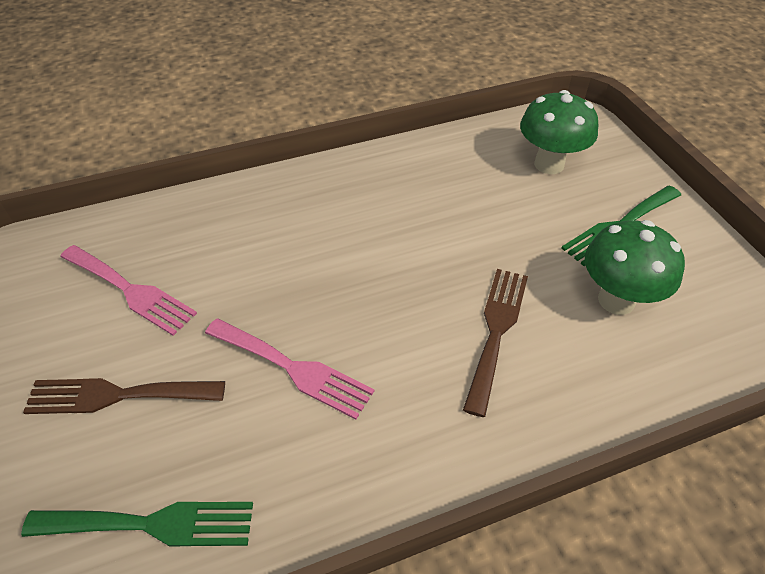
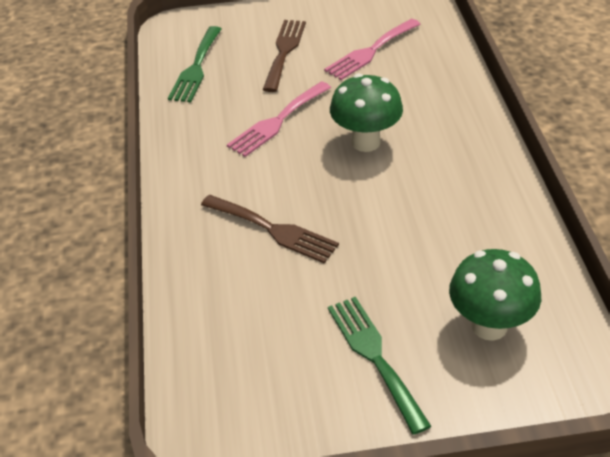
camera: 105 degrees right, 5 degrees down
green mushroom [585,220,685,315] -> green mushroom moved to [330,73,403,152]

